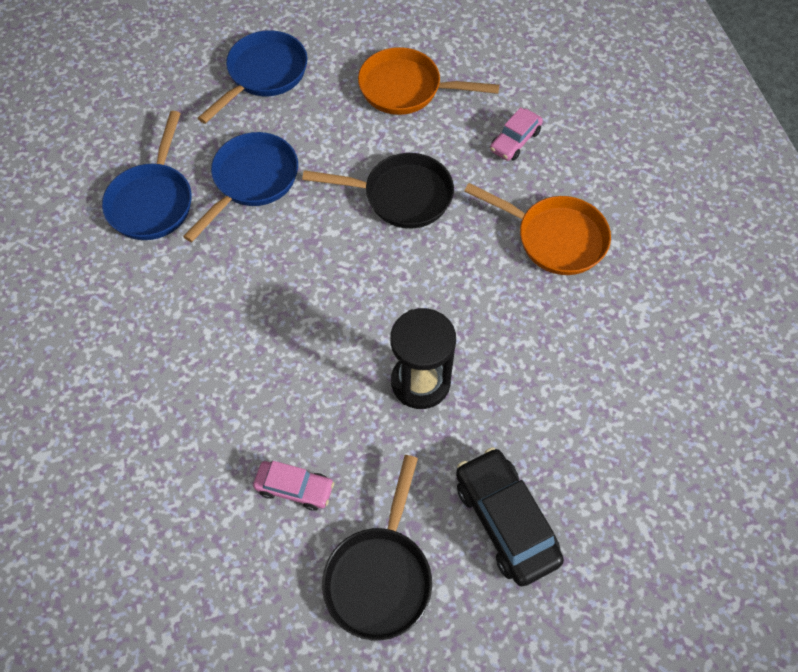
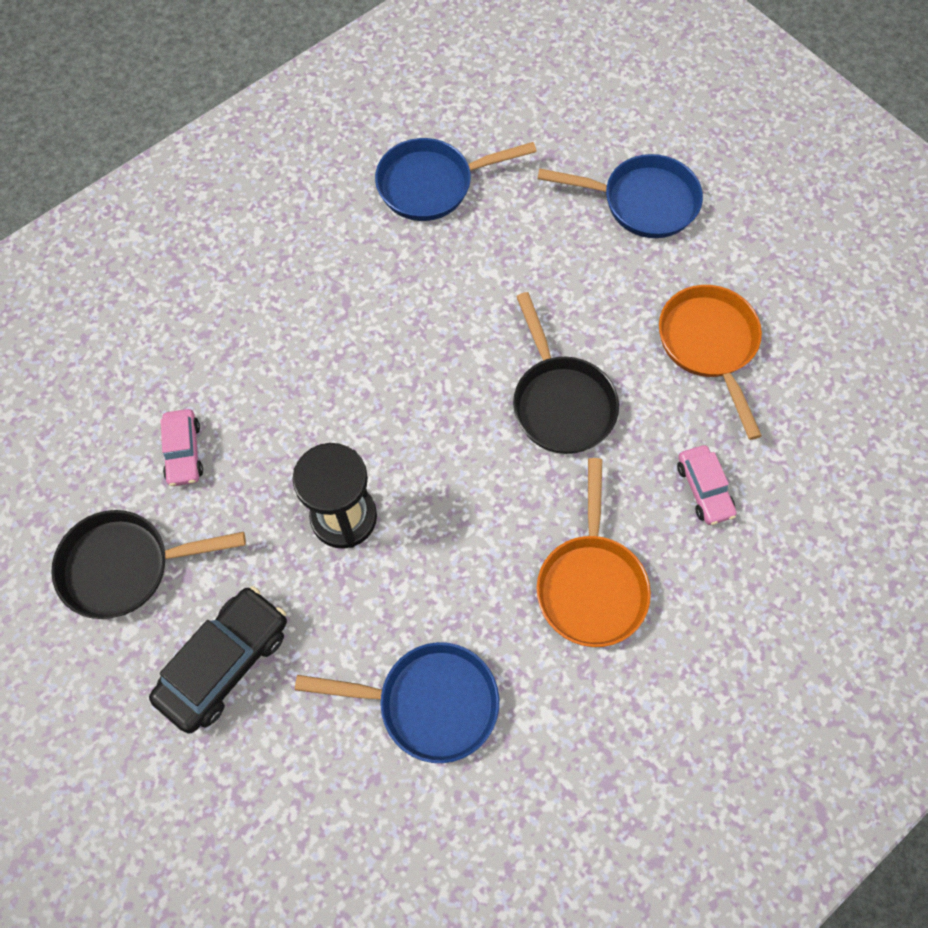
camera: 65 degrees right, 5 degrees up
blue pan [183,132,298,242] -> blue pan moved to [295,642,499,763]
pink car [490,107,543,161] -> pink car turned 120 degrees counterclockwise [677,445,737,525]

